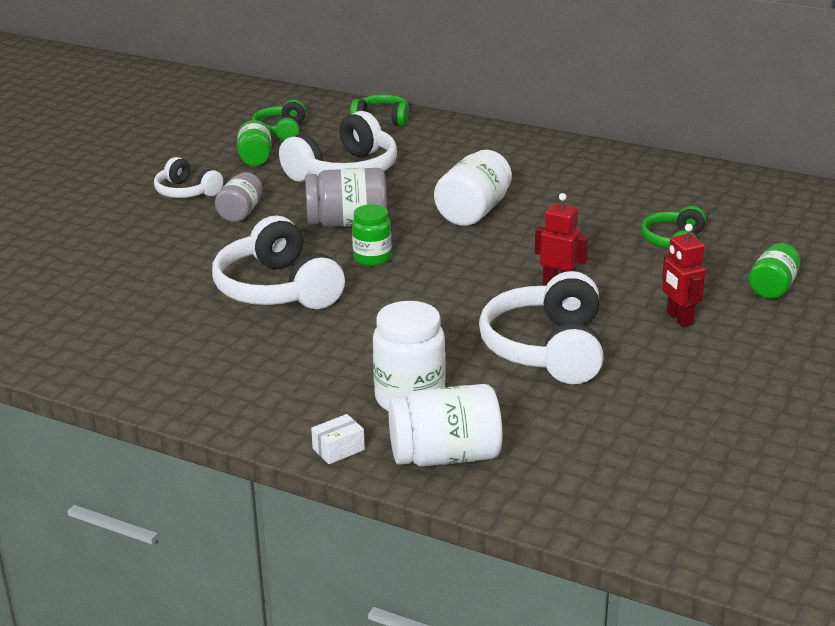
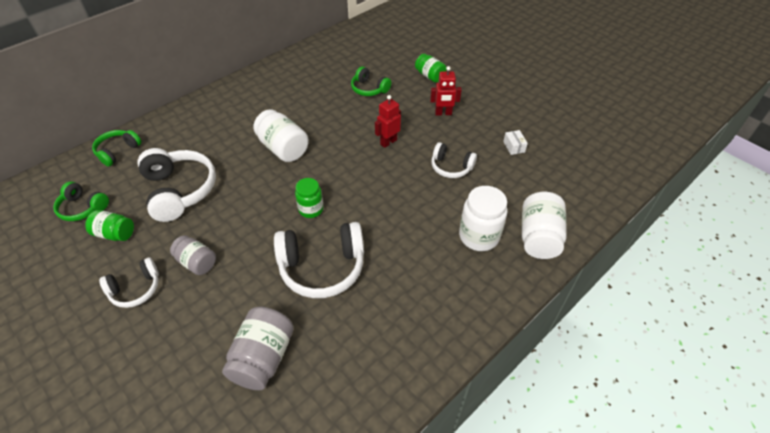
camera: 70 degrees left, 20 degrees up
grey jar [305,168,387,227] -> grey jar moved to [222,307,294,390]
white box [311,414,365,464] -> white box moved to [503,130,528,155]
white headphones [479,271,604,384] -> white headphones [431,142,477,178], size x0.57

